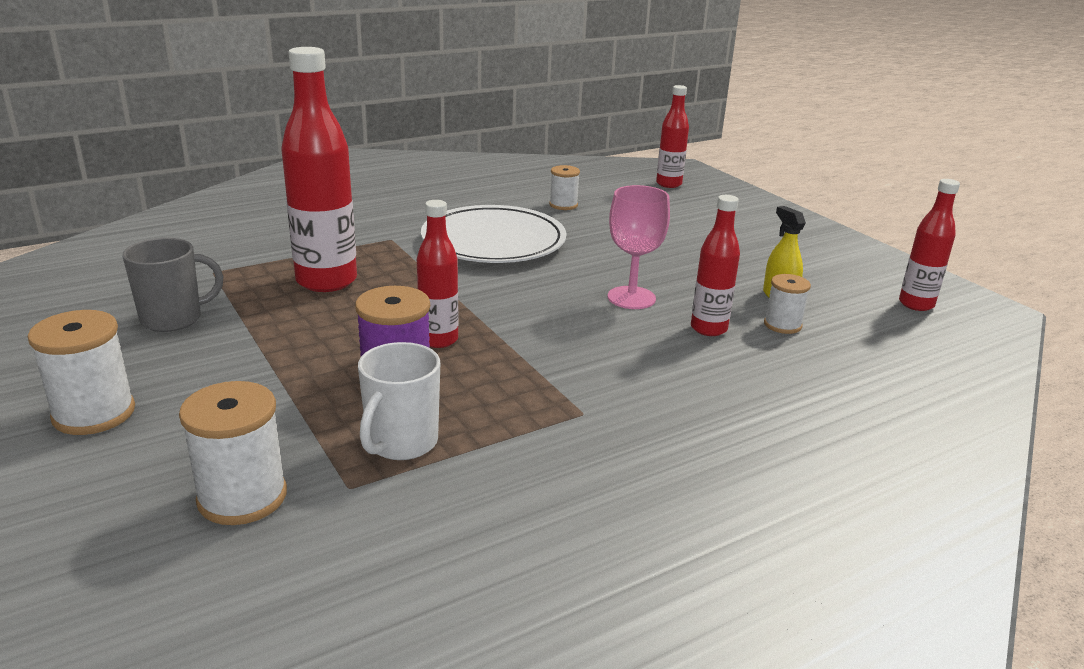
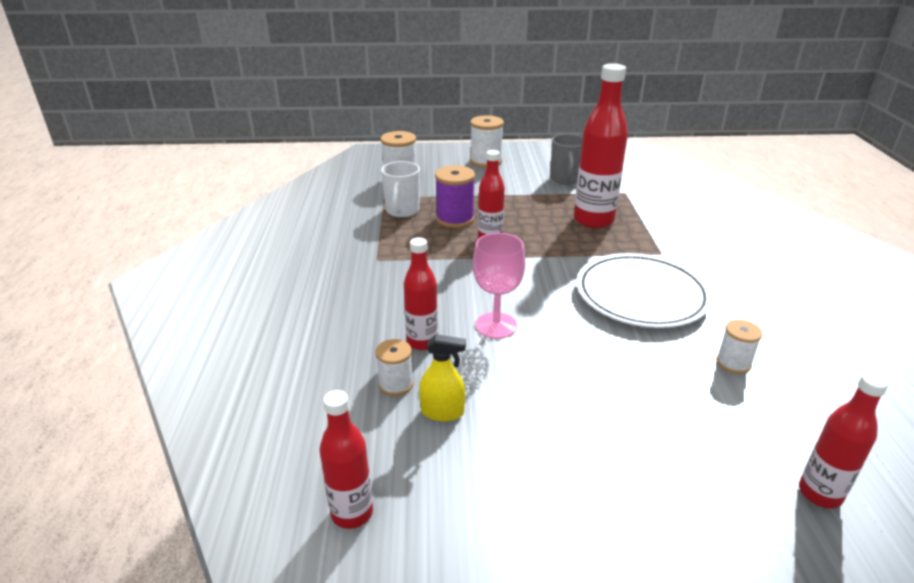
camera: 120 degrees right, 5 degrees up
white mug [358,342,440,460] -> white mug turned 135 degrees counterclockwise [381,161,420,217]

